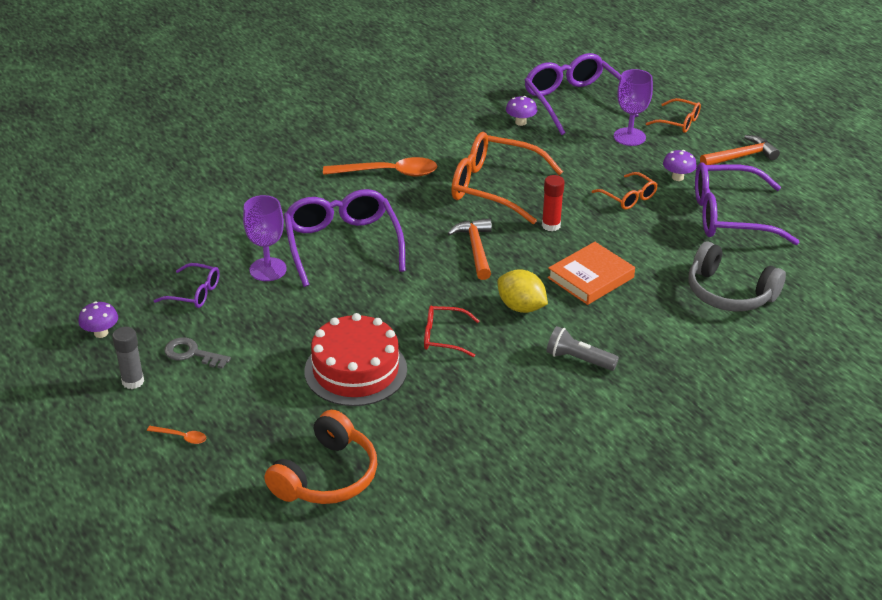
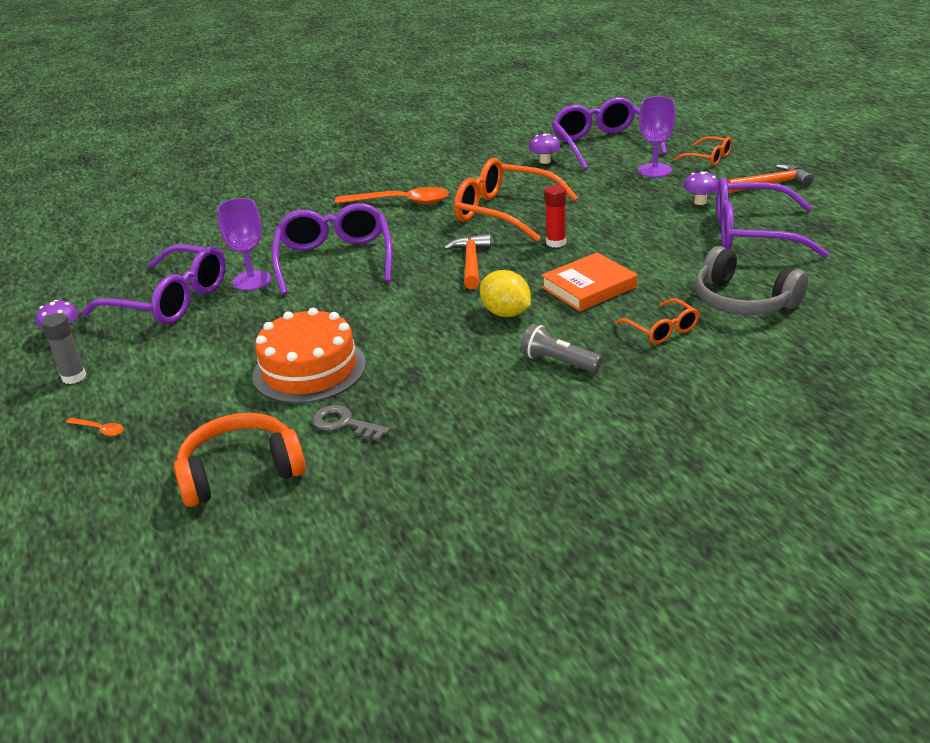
camera: 10 degrees right, 5 degrees down
purple glasses [154,263,220,308] -> purple glasses [82,244,226,325], size x1.99
grey key [164,337,231,369] -> grey key moved to [312,405,390,441]
orange headphones [264,410,377,504] -> orange headphones turned 150 degrees counterclockwise [174,413,306,507]
red cake [304,313,407,406] -> orange cake [252,308,366,403]
red glasses [424,305,479,357] -> none
orange glasses [592,172,658,210] -> orange glasses moved to [615,298,699,344]

